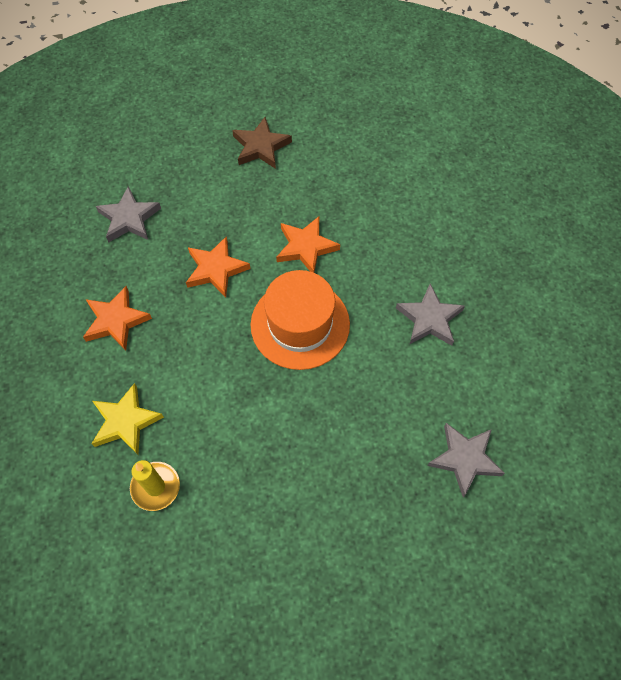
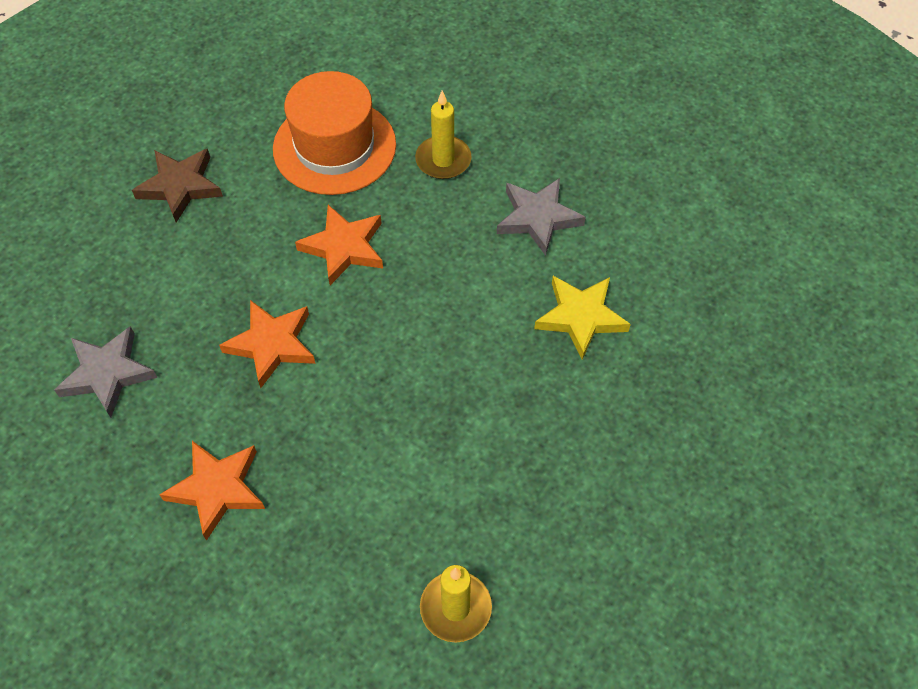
camera: 45 degrees left, 5 degrees down
yellow star [91,383,164,455] -> yellow star moved to [534,276,631,360]
orange hat [250,270,350,370] -> orange hat moved to [273,71,396,195]
grey star [427,423,505,497] -> none
none -> yellow candle [415,91,472,179]

